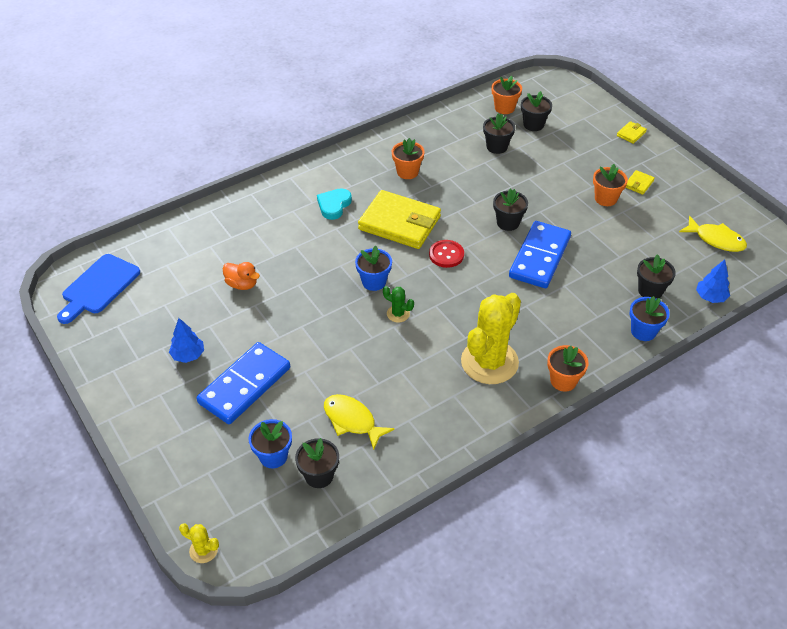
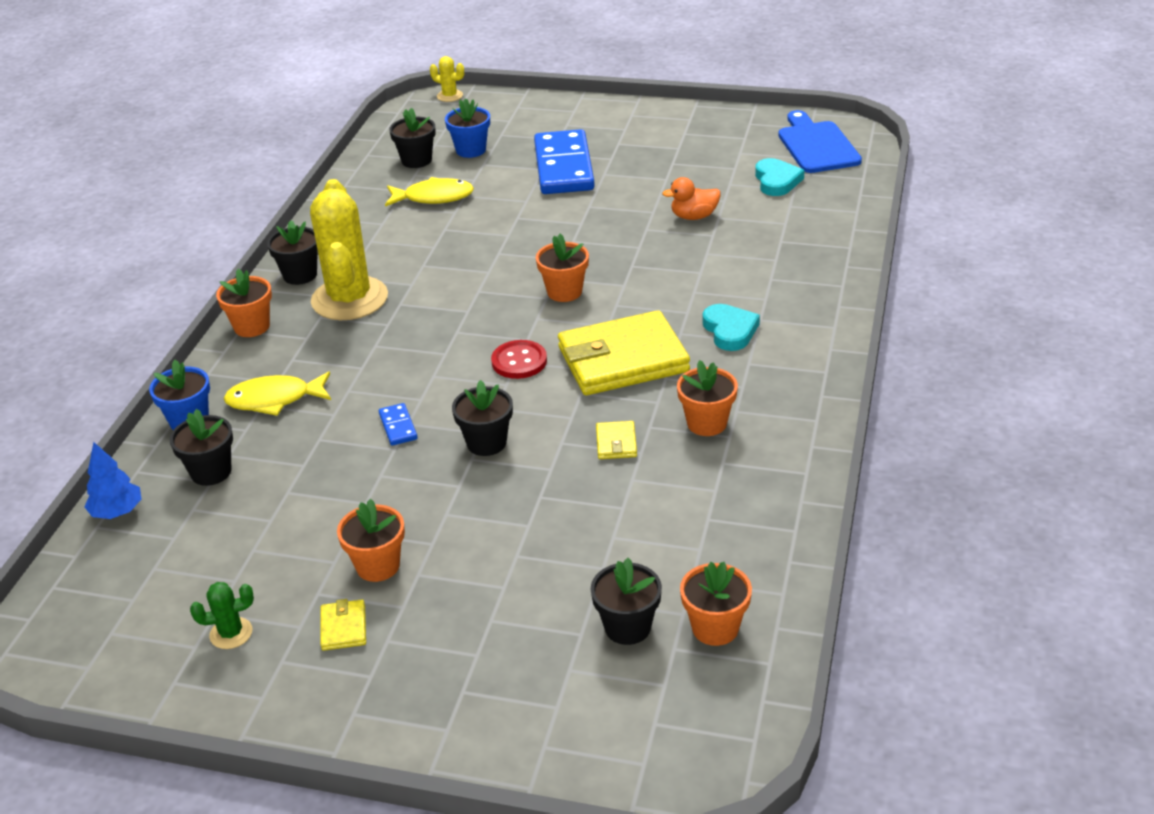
camera: 140 degrees right, 10 degrees down
blue tree [169,318,204,363] -> none
yellow cactus [179,523,219,563] -> yellow cactus turned 45 degrees clockwise [430,56,464,102]
blue flower pot [355,245,392,291] -> orange flower pot [536,234,589,302]
green cactus [383,286,414,323] -> green cactus moved to [190,582,254,649]
black flower pot [483,114,515,154] -> black flower pot moved to [267,220,318,285]
blue domino [509,221,571,288] -> blue domino [379,403,418,446], size x0.41
yellow wallet [617,121,647,144] -> yellow wallet moved to [596,421,637,459]
yellow fish [679,216,747,252] -> yellow fish moved to [223,371,331,416]
none -> turquoise heart [755,158,805,196]

